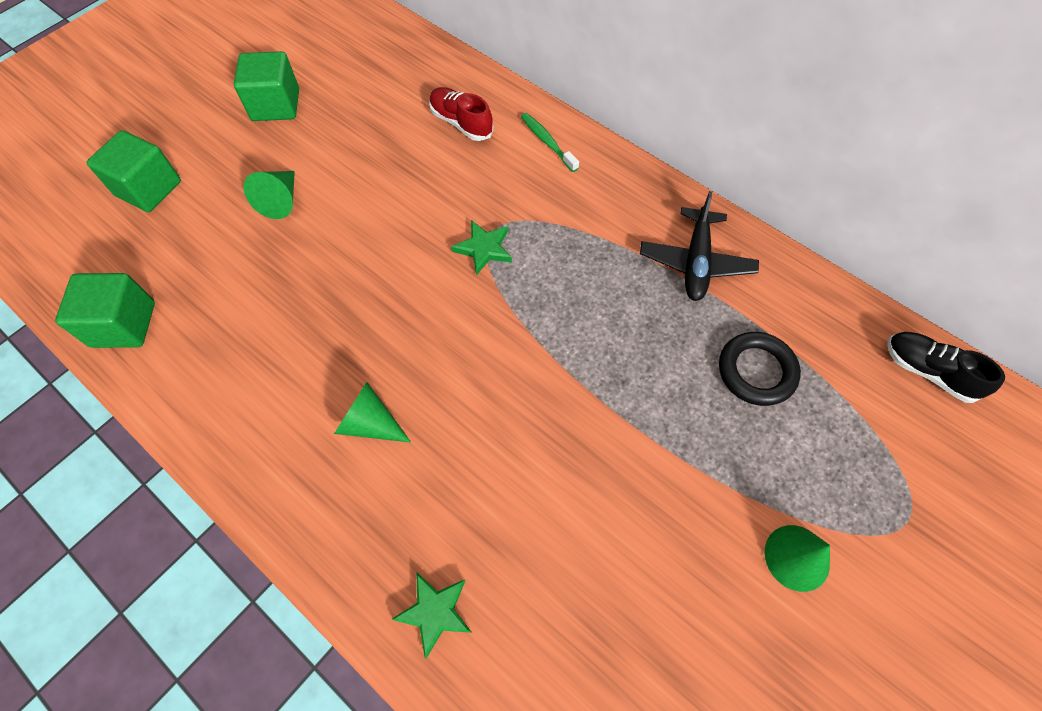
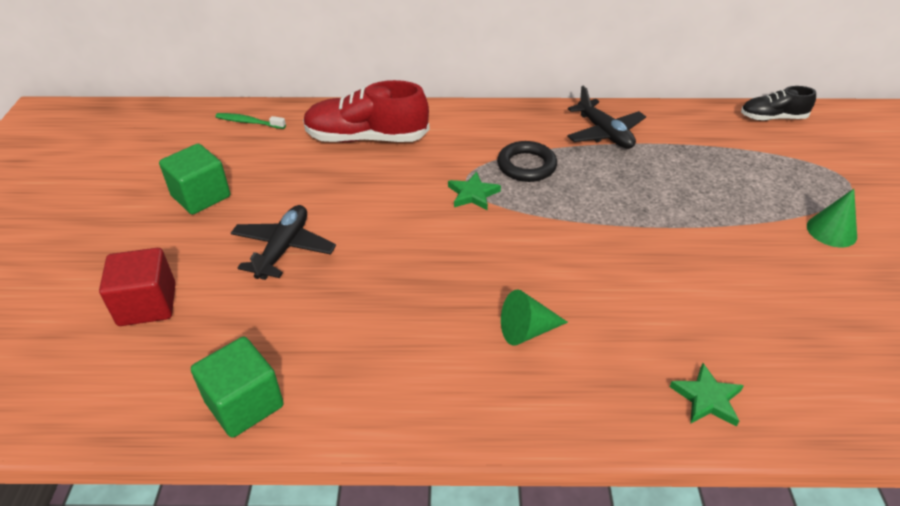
camera: 40 degrees left, 20 degrees down
green cube [86,130,181,212] -> red cube [99,248,176,326]
green cone [244,171,295,219] -> black plane [231,205,336,280]
red shoe [429,87,494,141] -> red shoe [303,80,429,142], size x1.75
green toothbrush [521,113,579,172] -> green toothbrush moved to [216,113,286,129]
black ring [719,332,801,406] -> black ring moved to [497,141,557,182]

